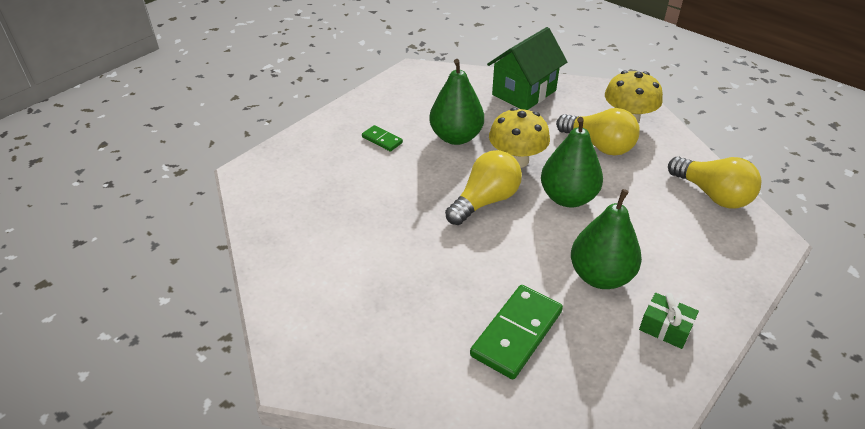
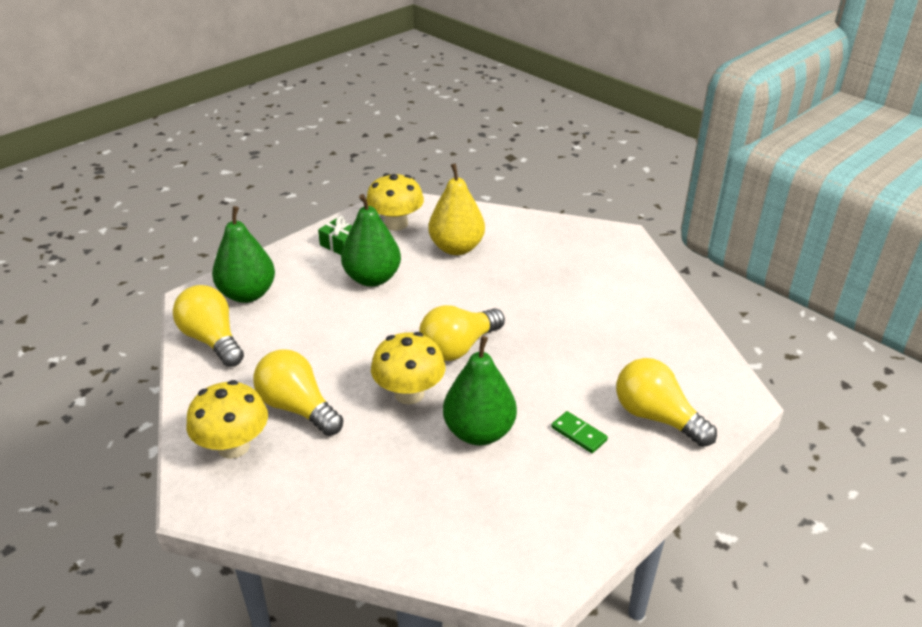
camera: 175 degrees left, 5 degrees down
green domino [470,285,563,379] -> yellow pear [428,163,485,255]
green house [487,27,567,110] -> none
green pear [541,117,603,208] -> green pear moved to [212,206,275,303]
none -> yellow mushroom [366,173,424,231]
none -> yellow light bulb [616,358,717,447]

